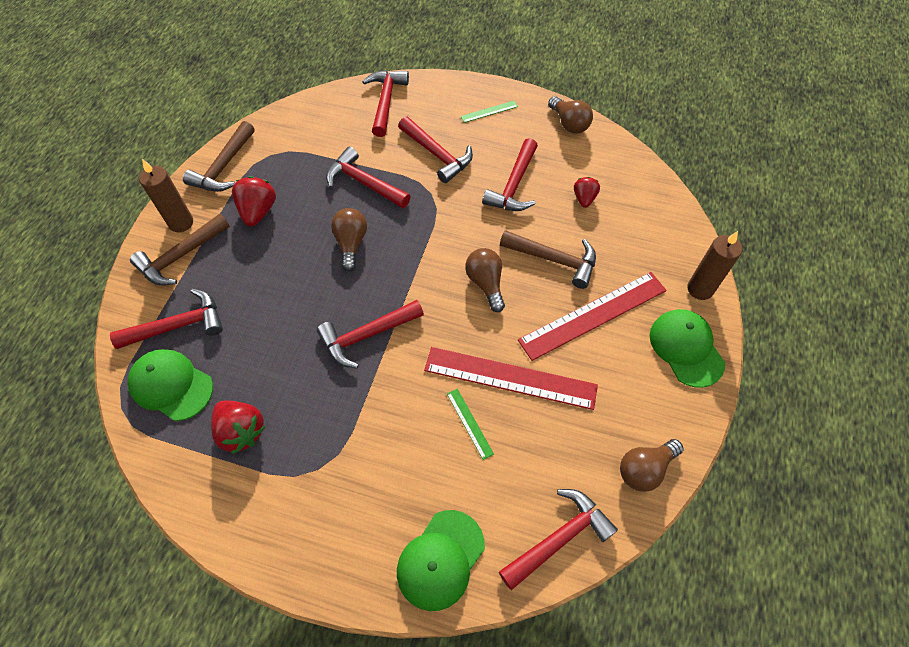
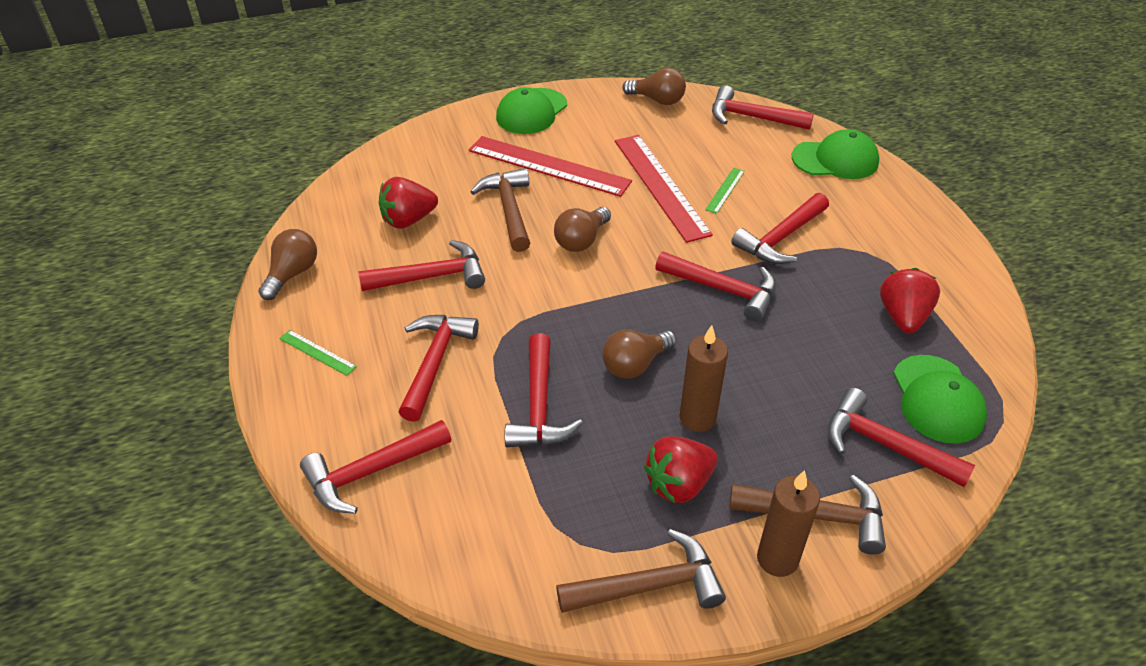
camera: 125 degrees left, 15 degrees down
red strawberry [574,177,600,208] -> red strawberry [379,177,438,229], size x1.58
brown candle [687,231,742,300] -> brown candle moved to [679,325,728,432]
none -> red hammer [731,193,829,264]

